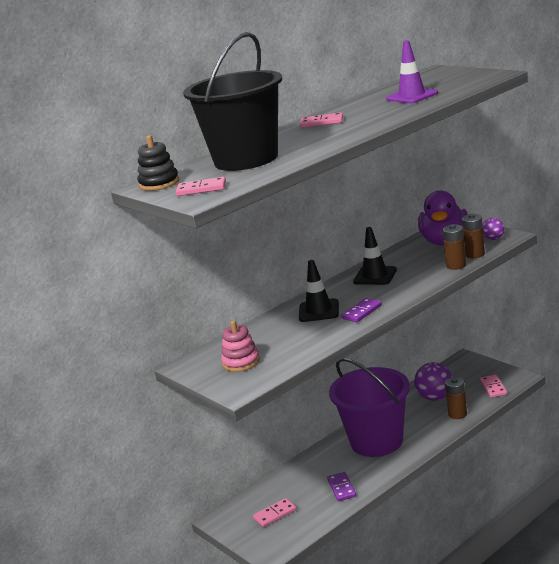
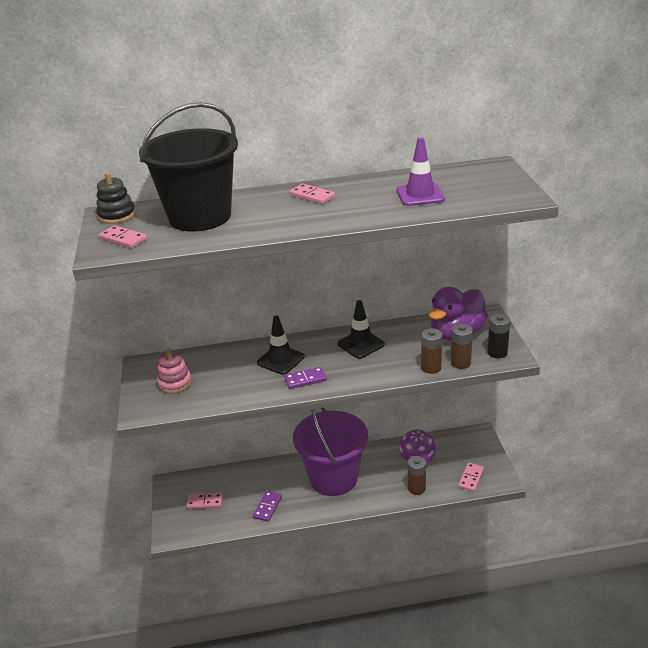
camera: 30 degrees right, 10 degrees up
purple ball [483,218,505,240] -> black battery [487,314,511,358]

